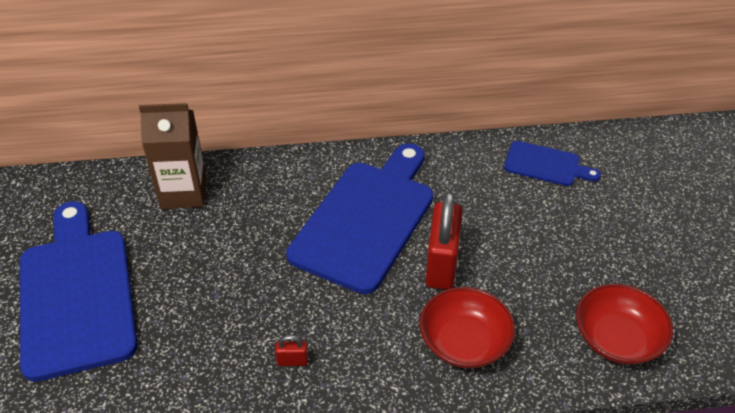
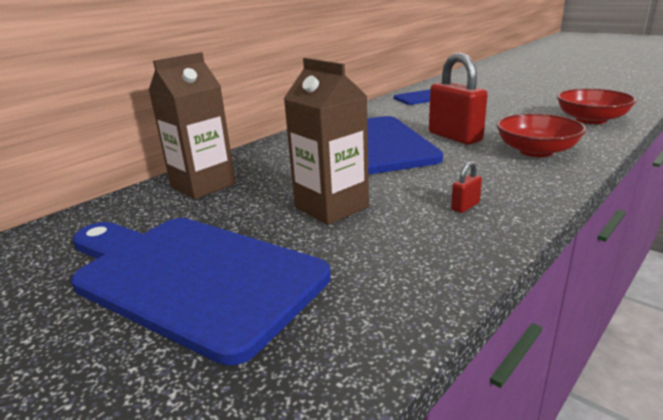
camera: 40 degrees left, 20 degrees down
none -> brown carton [284,58,369,225]

